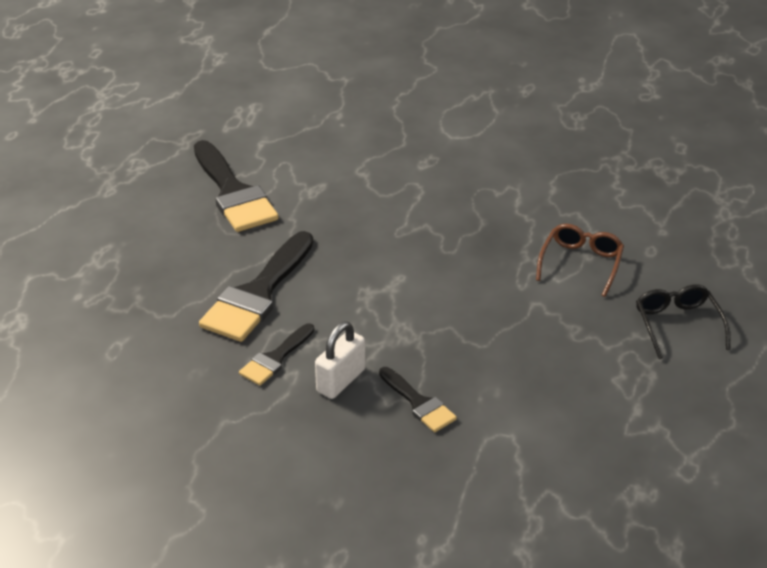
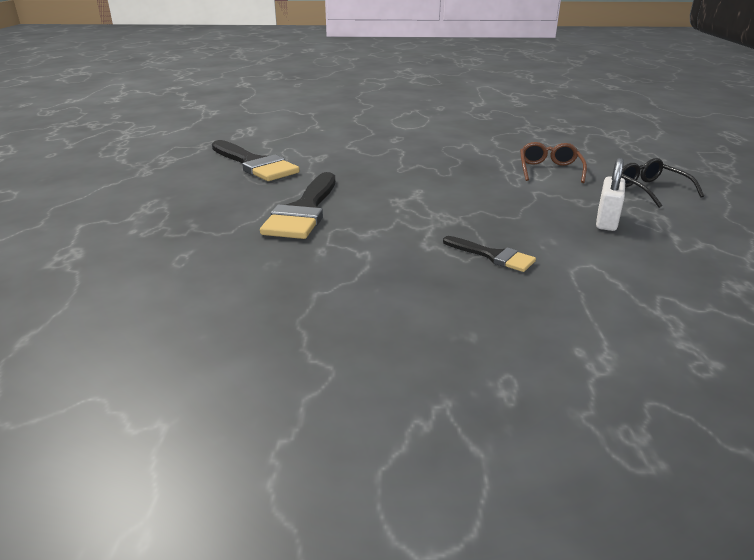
camera: 15 degrees left, 10 degrees down
black brush [239,323,315,386] -> none
white padlock [315,321,366,399] -> white padlock moved to [596,158,625,231]

